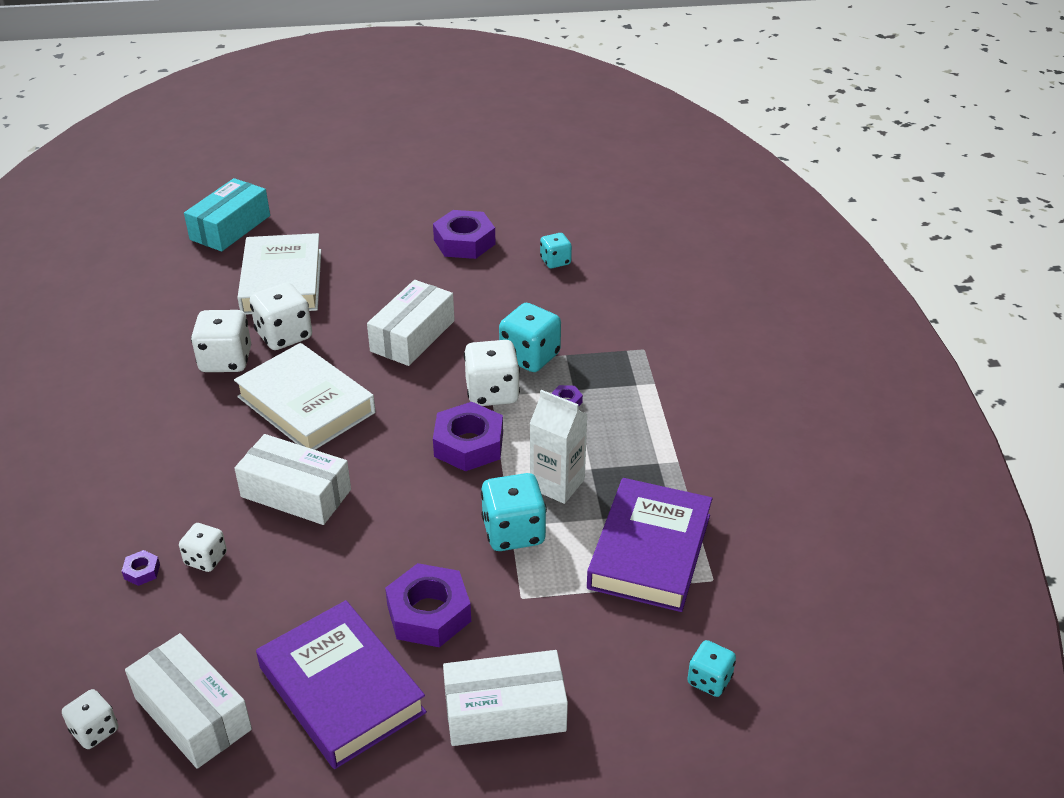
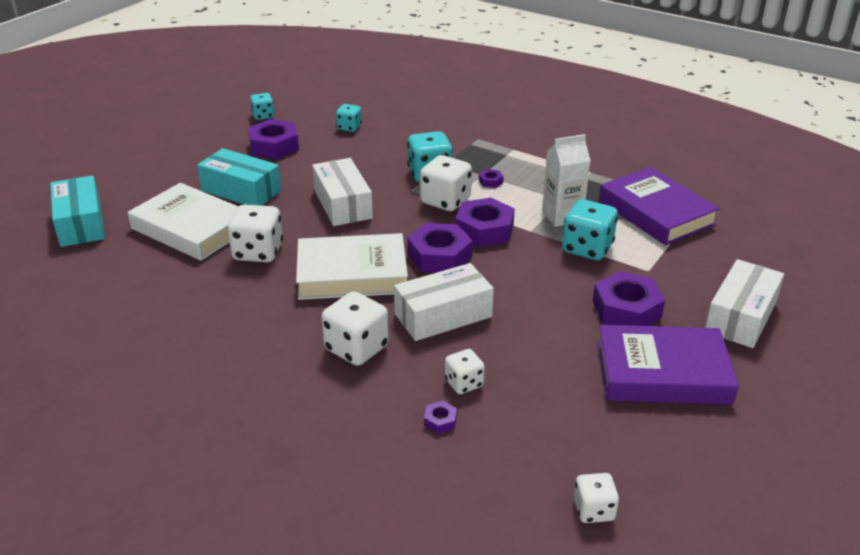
camera: 50 degrees left, 5 degrees down
white box [125,633,252,769] -> none
white dice [191,310,251,372] -> white dice moved to [321,291,389,366]
turquoise dice [687,640,736,697] -> turquoise dice moved to [250,93,275,120]
none -> turquoise box [197,148,281,206]
none -> purple nut [407,223,473,272]

